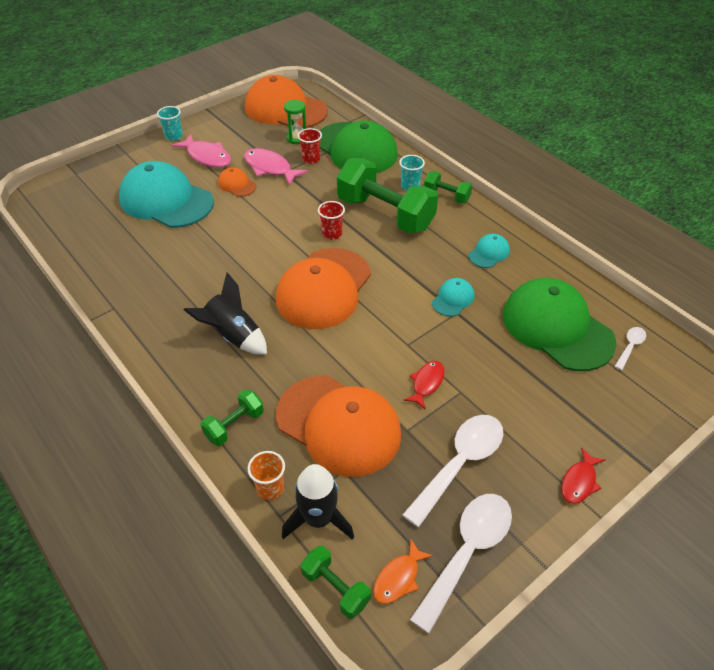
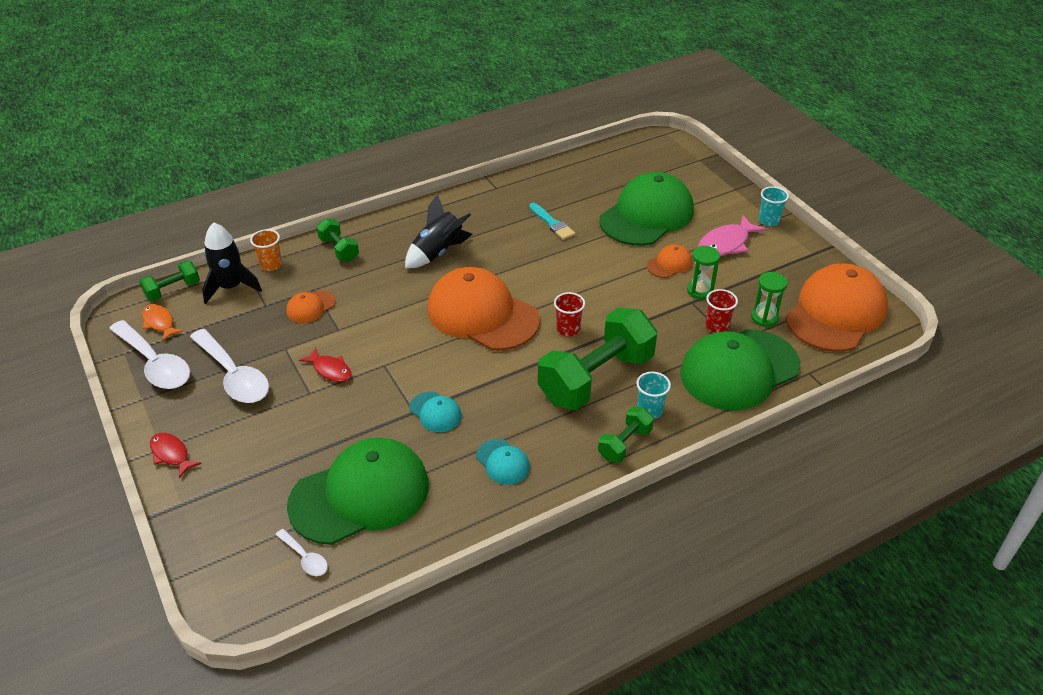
camera: 100 degrees right, 5 degrees down
turquoise cap [119,161,214,228] -> green cap [599,172,694,246]
pink fish [244,148,308,186] -> green hourglass [687,246,720,300]
orange cap [276,376,401,477] -> orange cap [286,290,336,323], size x0.44
none -> turquoise brush [529,203,575,240]

